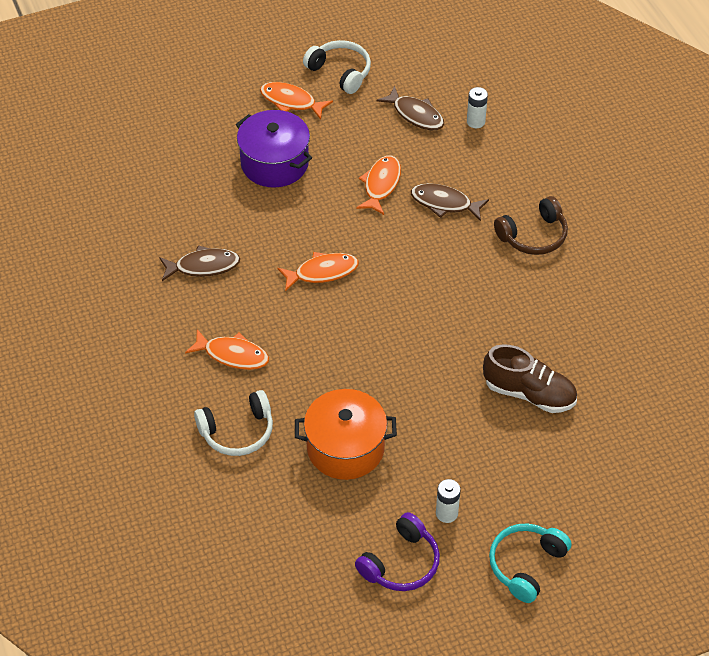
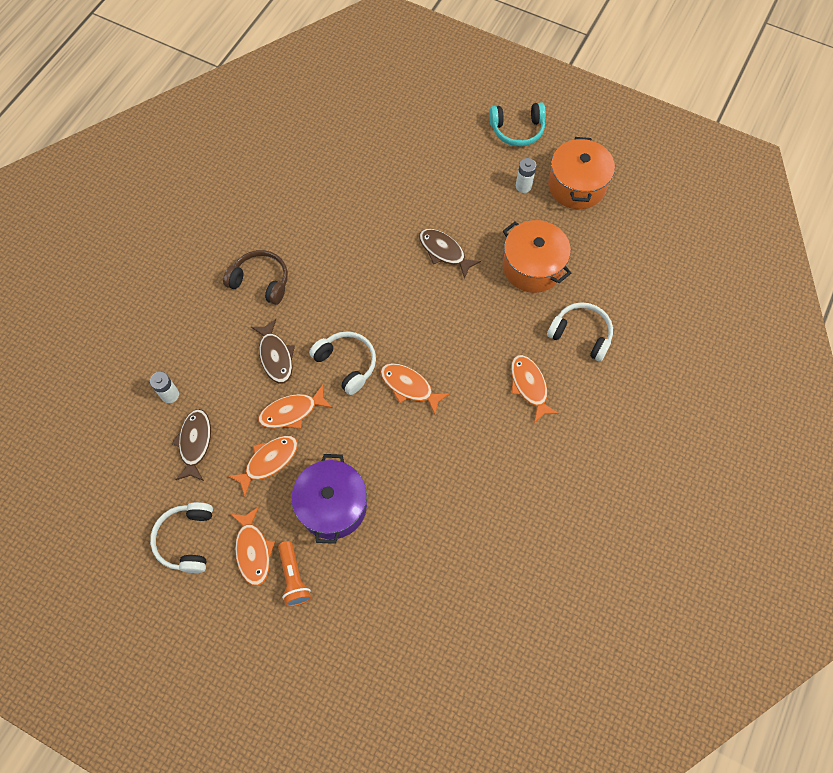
camera: 130 degrees left, 15 degrees up
brown fish [159,245,240,281] -> brown fish moved to [419,229,481,279]
purple headphones [355,512,440,591] -> orange pot [548,137,615,209]
brown shoe [483,344,577,413] -> none
none -> orange fish [228,435,298,497]
none -> orange flashlight [278,541,311,607]
none -> white headphones [309,331,376,395]

